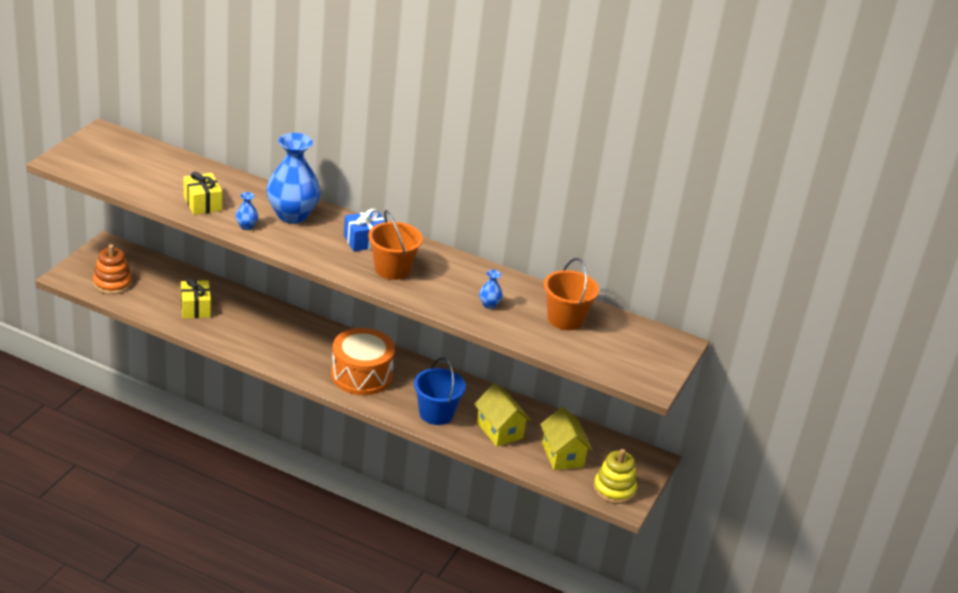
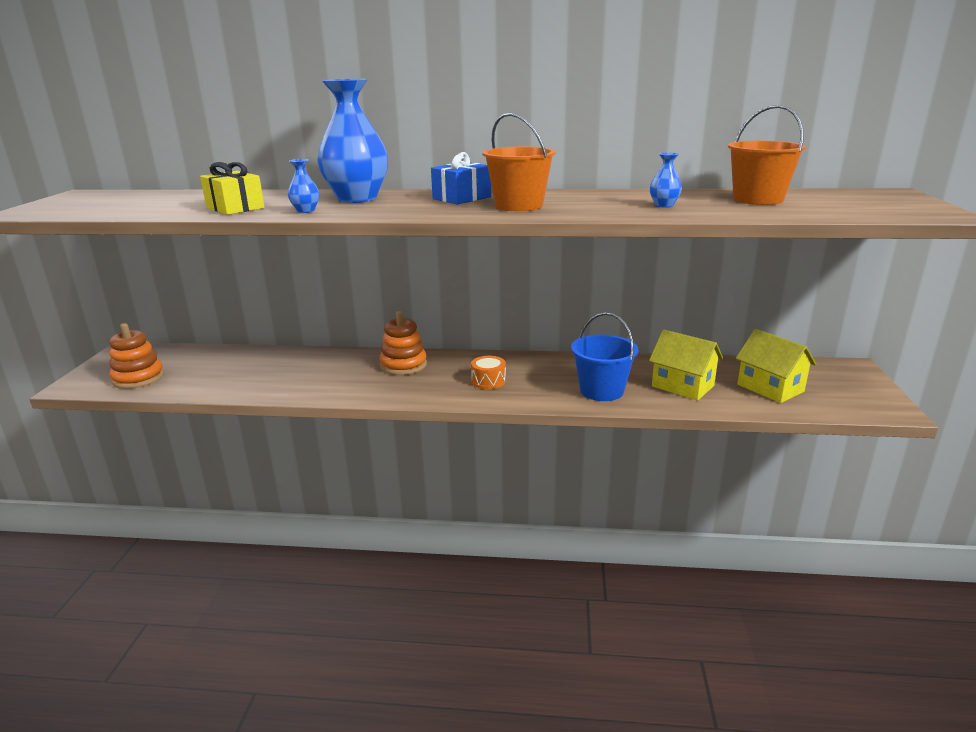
camera: 15 degrees left, 10 degrees down
yellow gift [181,278,211,319] -> none
orange drum [331,328,395,395] -> orange drum [471,356,506,389], size x0.45
yellow stacking toy [594,449,637,504] -> none
none -> orange stacking toy [379,311,427,375]

